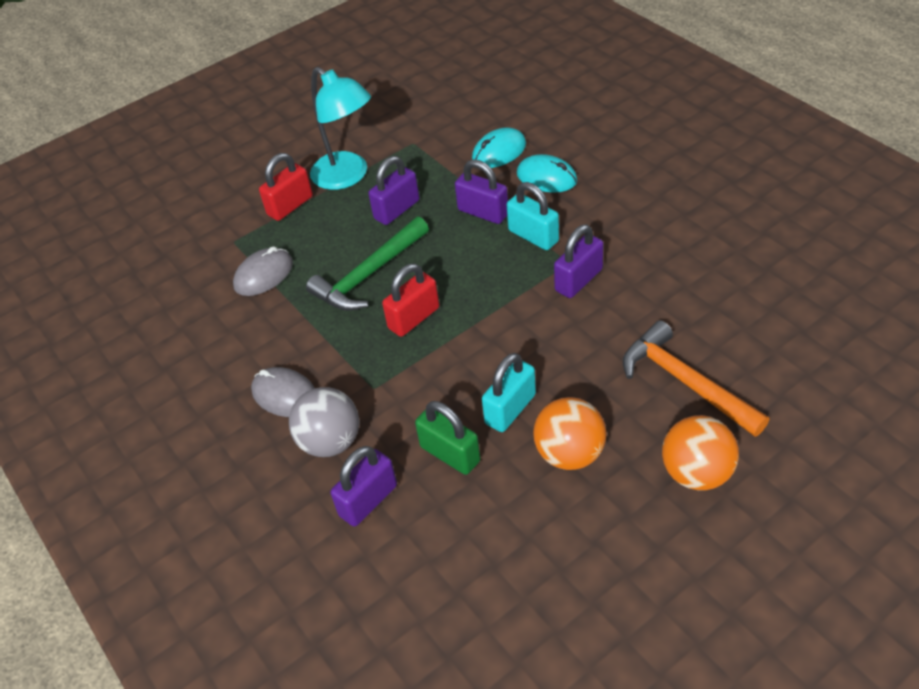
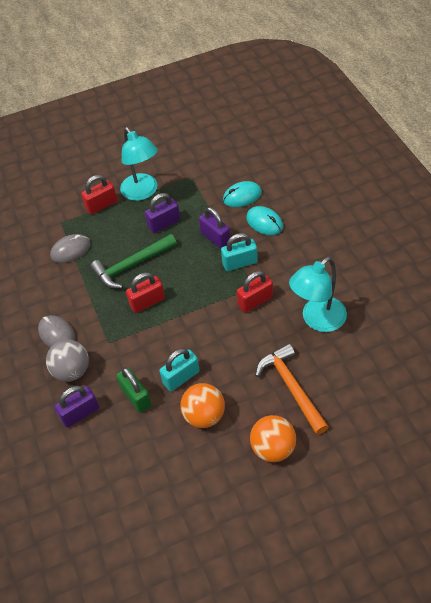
camera: 15 degrees right, 5 degrees up
turquoise padlock [507,182,559,250] -> turquoise padlock turned 75 degrees counterclockwise [221,233,258,271]
purple padlock [554,224,604,298] -> red padlock [237,271,273,313]
none -> turquoise lamp [289,257,347,332]

